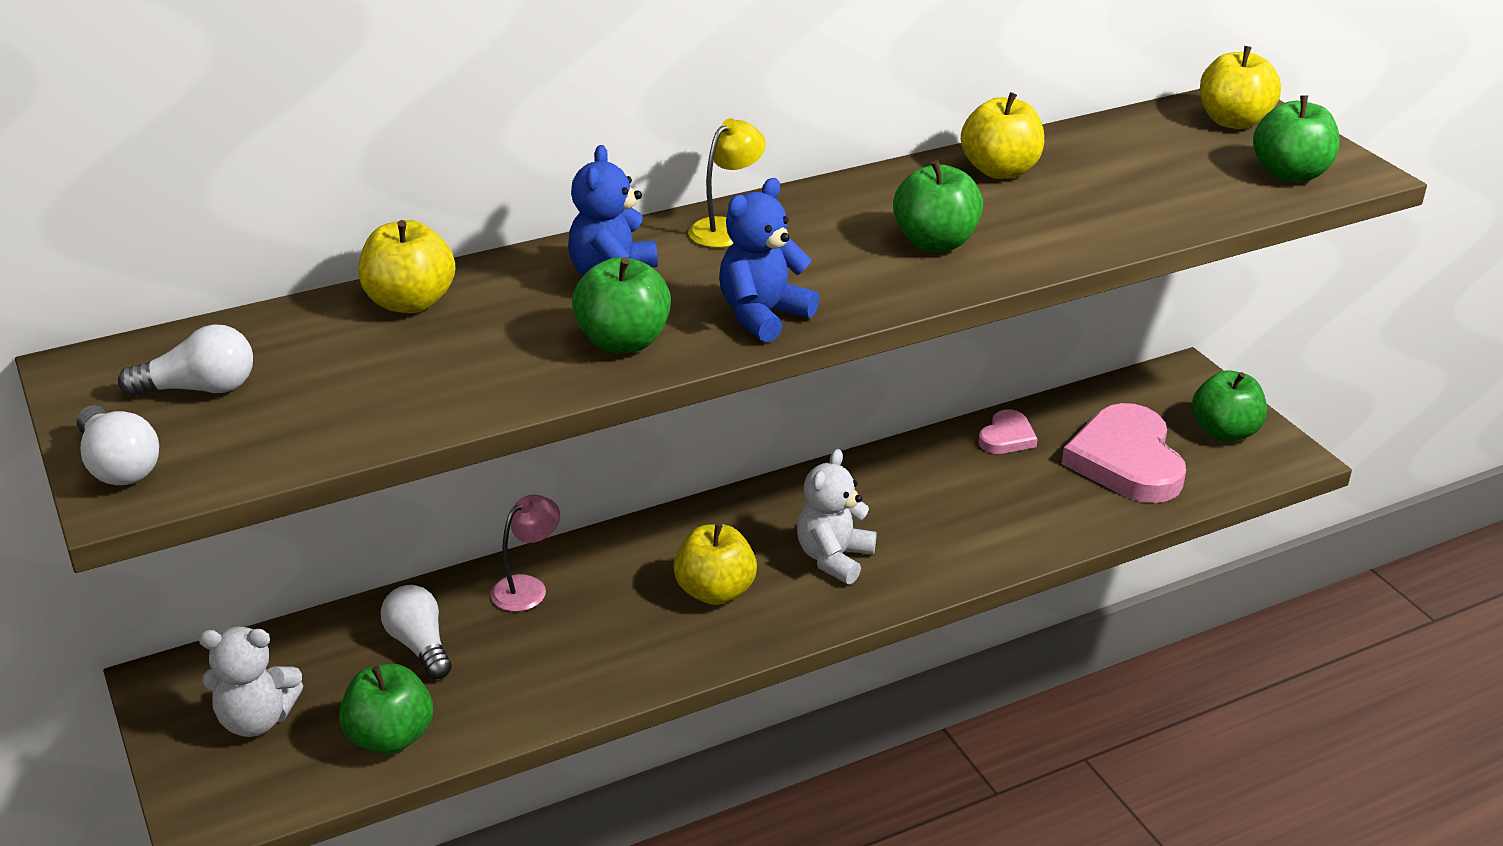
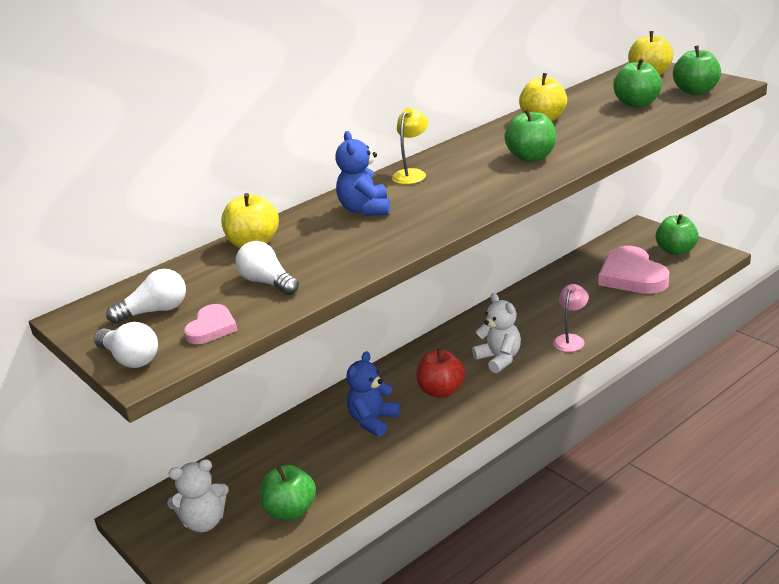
camera: 10 degrees left, 5 degrees down
white light bulb [381,585,452,679] -> white light bulb moved to [236,241,299,295]
pink lamp [491,495,560,612] -> pink lamp moved to [553,284,589,352]
green apple [572,257,671,353] -> green apple moved to [613,58,662,108]
yellow apple [674,523,757,605] -> red apple [416,348,465,398]
blue teddy bear [719,178,819,342] -> blue teddy bear moved to [346,351,400,436]
white teddy bear [797,449,877,584] -> white teddy bear turned 135 degrees clockwise [472,293,521,373]
pink heart [978,409,1038,454] -> pink heart moved to [184,304,238,344]

